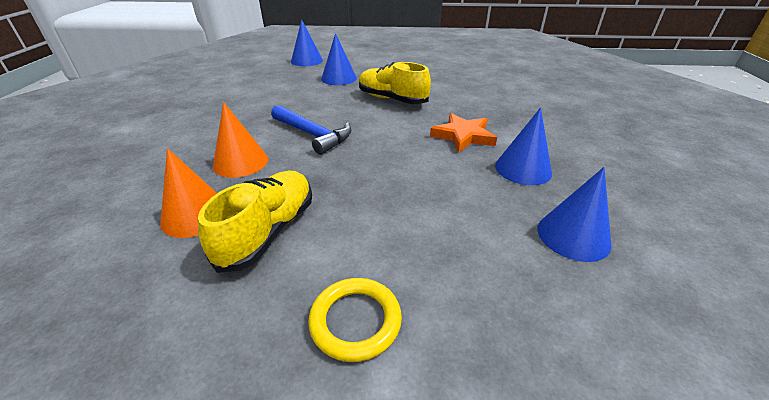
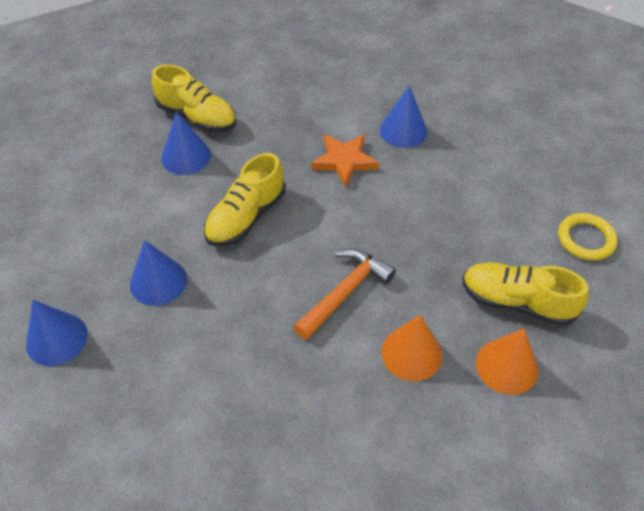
camera: 90 degrees left, 15 degrees up
blue hammer [271,105,351,155] -> orange hammer [294,248,396,340]
blue cone [537,167,612,262] -> blue cone moved to [161,112,211,175]
none -> yellow shoe [152,64,236,132]

